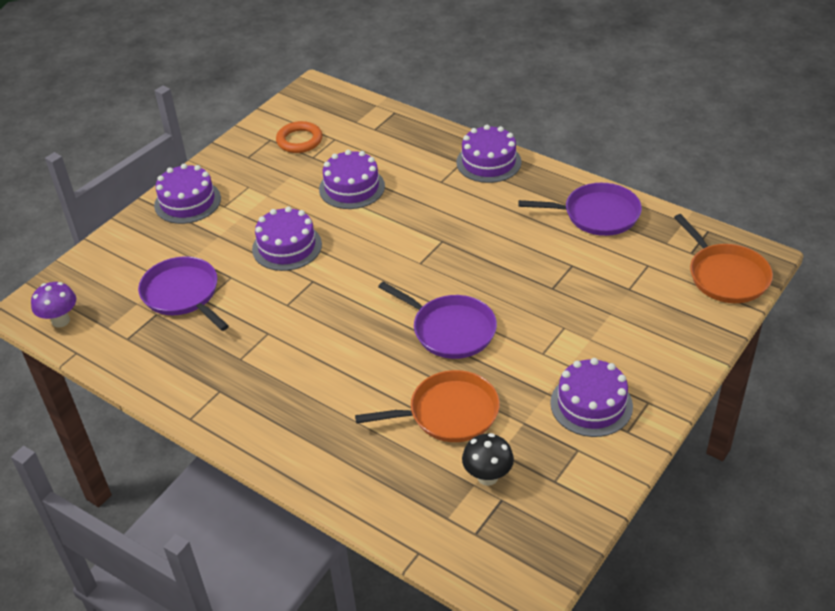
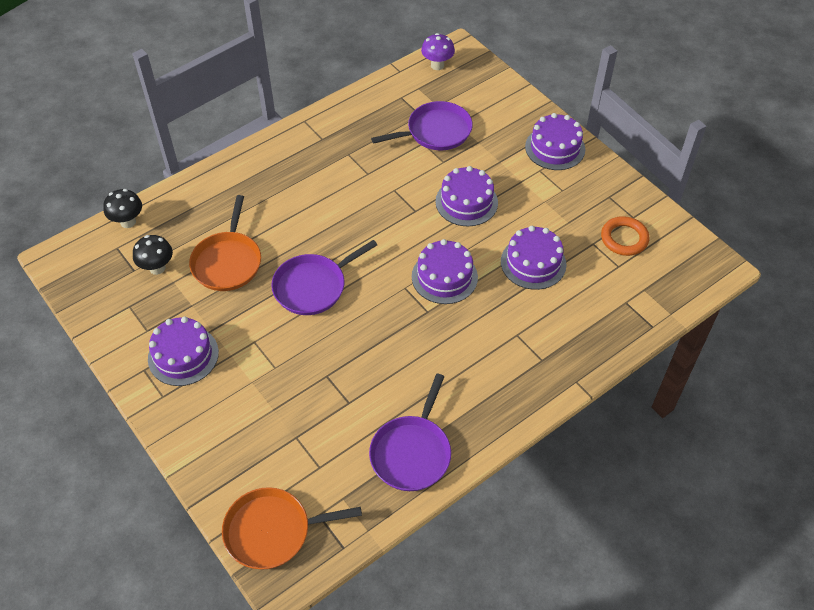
camera: 105 degrees right, 10 degrees up
purple cake [456,125,521,183] -> purple cake moved to [412,239,478,304]
none -> black mushroom [103,189,142,228]

